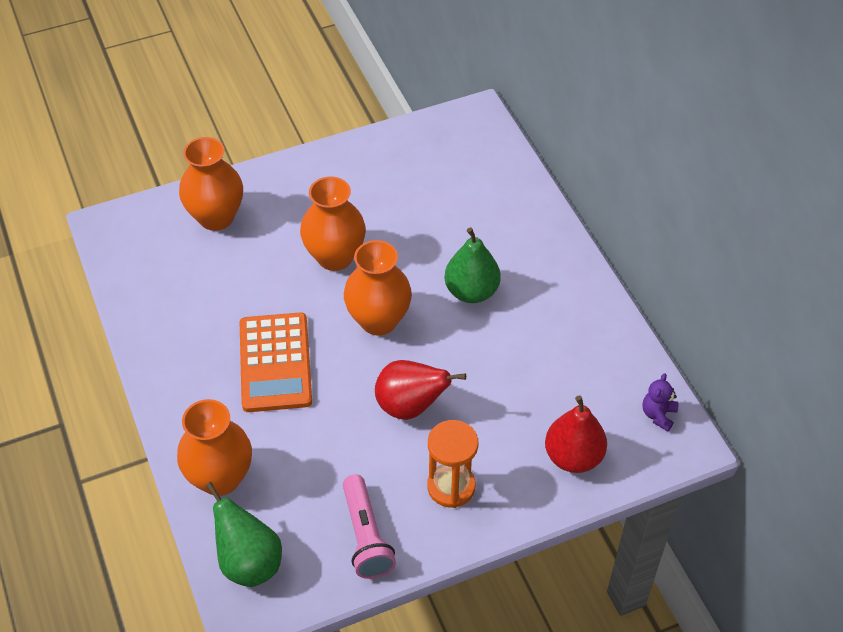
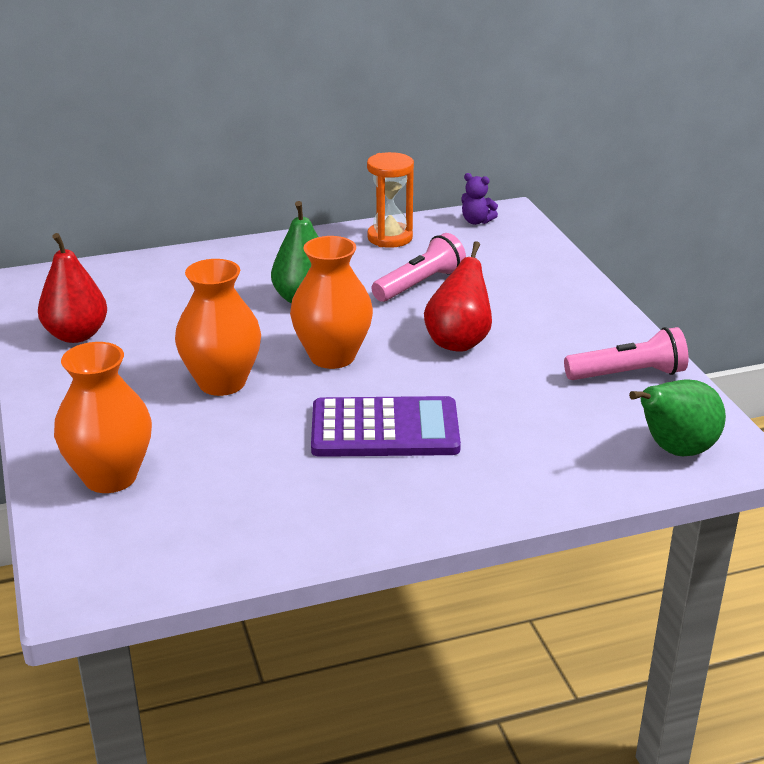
camera: 85 degrees left, 20 degrees down
orange vase [177,399,252,496] -> none
orange calculator [240,312,312,412] -> purple calculator [311,396,461,457]
orange hourglass [427,420,478,508] -> orange hourglass moved to [367,152,414,248]
red pear [545,395,607,473] -> red pear moved to [38,233,107,343]
none -> pink flashlight [371,233,466,302]

